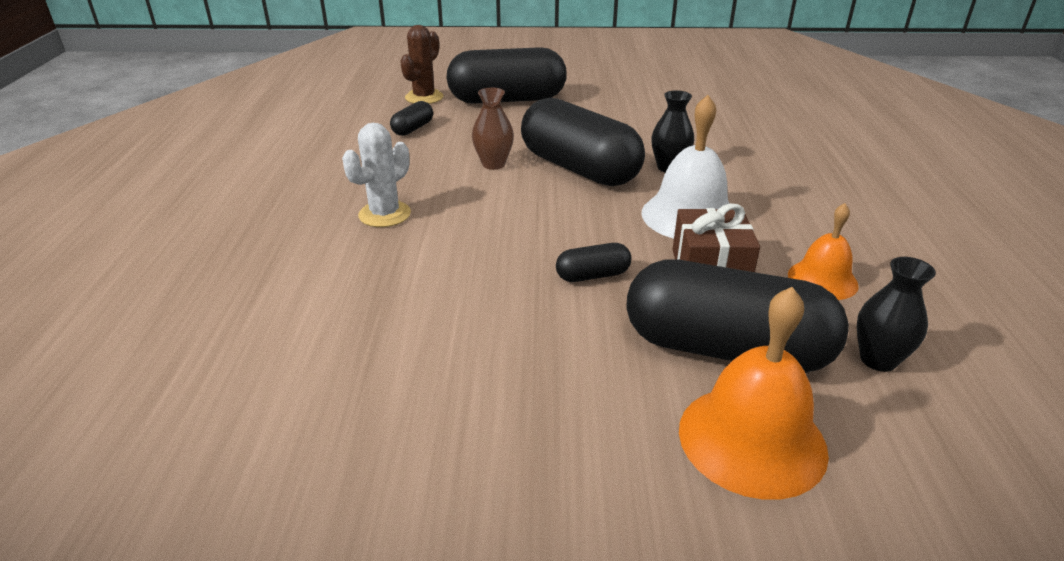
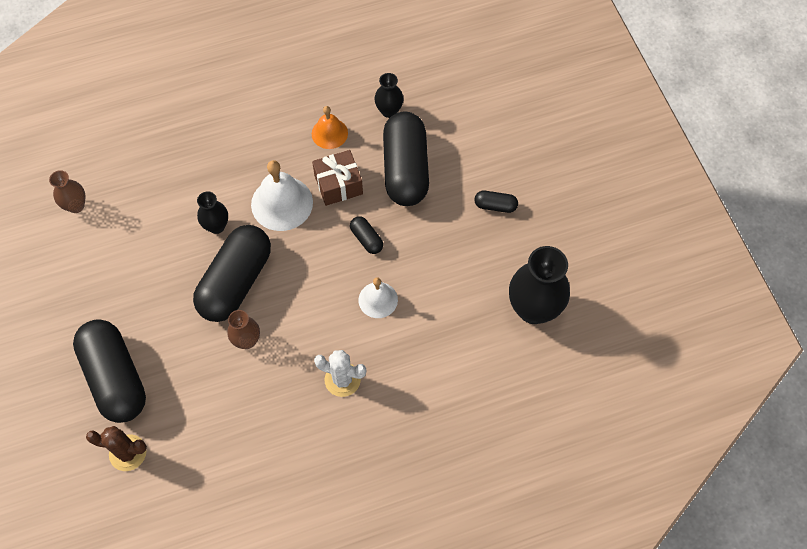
camera: 110 degrees left, 30 degrees up
black capsule [390,101,433,136] -> black capsule moved to [474,191,518,213]
orange bell [679,287,829,500] -> none
none -> brown vase [49,170,85,213]
none -> white bell [358,277,398,318]
none -> black vase [509,246,570,324]

